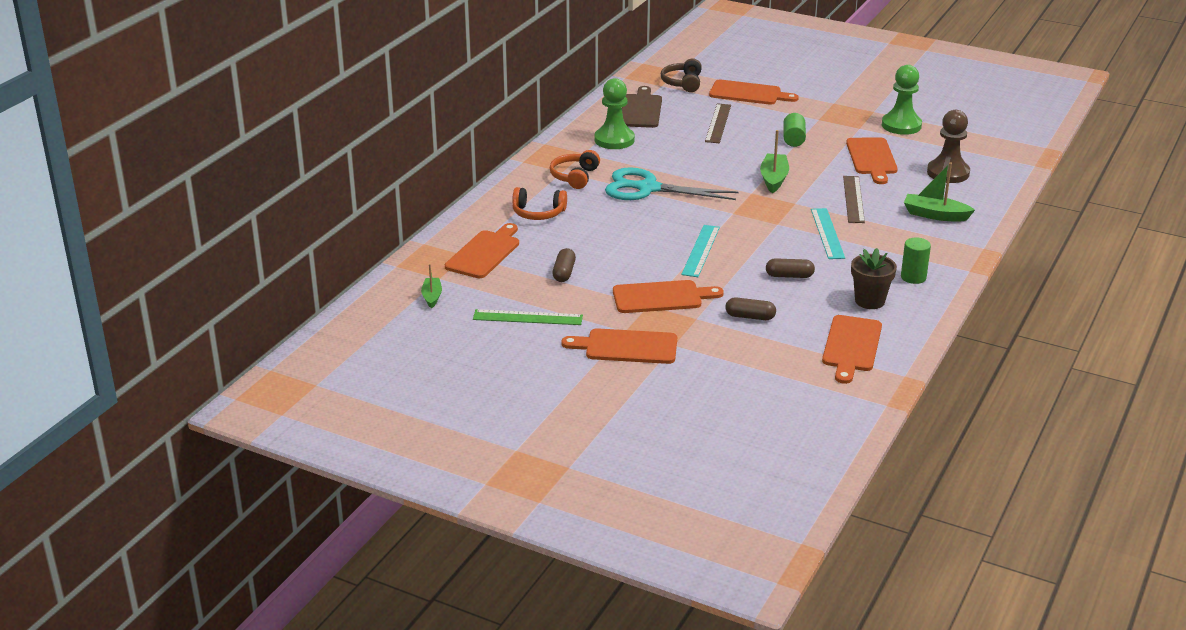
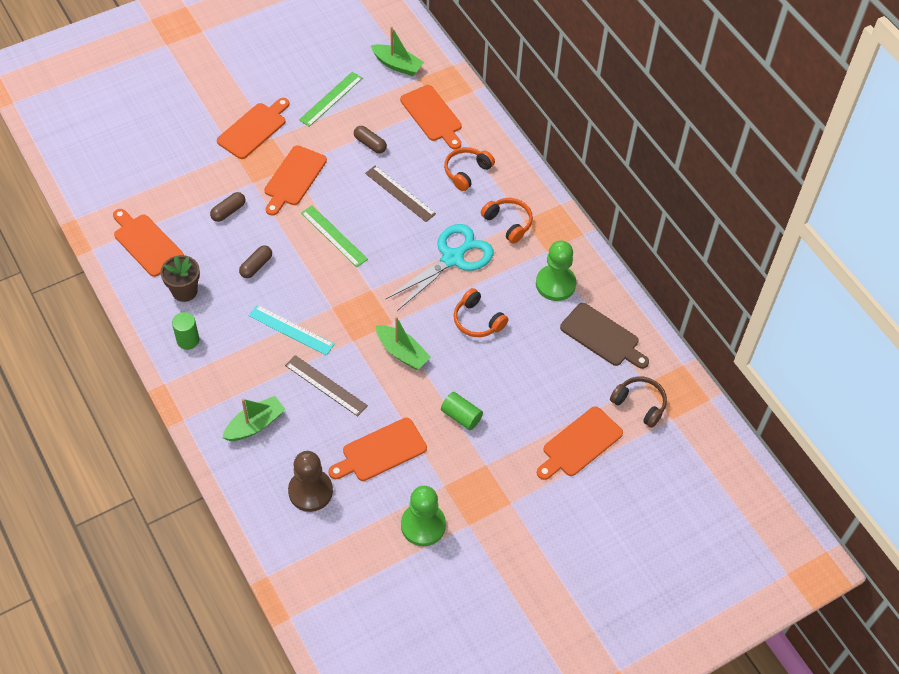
camera: 120 degrees right, 25 degrees up
green boat [421,264,442,309] -> green boat [371,26,424,76], size x1.58
turquoise ruler [681,225,720,277] -> green ruler [301,205,368,267]
brown ruler [705,103,731,143] -> brown ruler moved to [365,165,436,222]
orange cutting board [846,137,898,184] -> orange cutting board turned 60 degrees counterclockwise [328,418,427,481]
none -> orange headphones [454,288,508,337]

